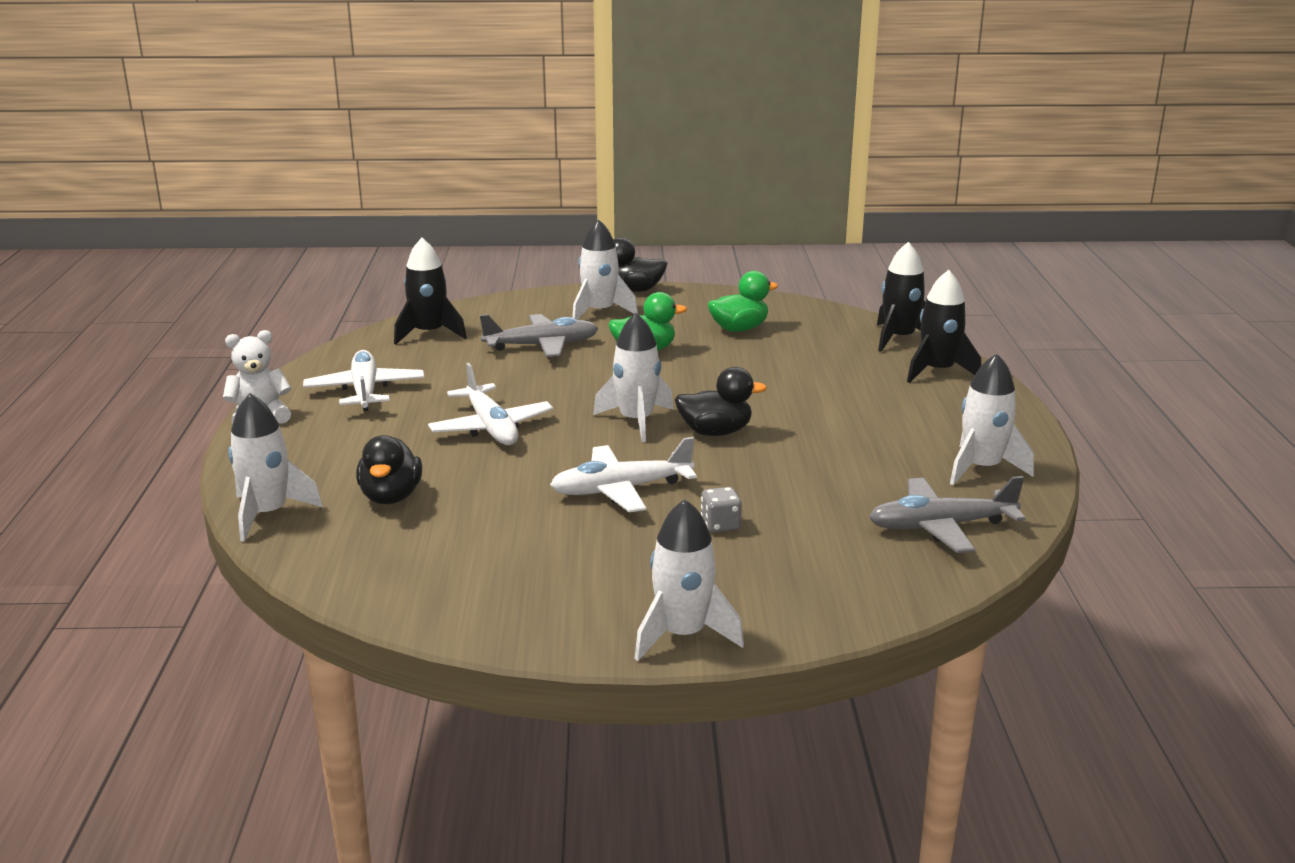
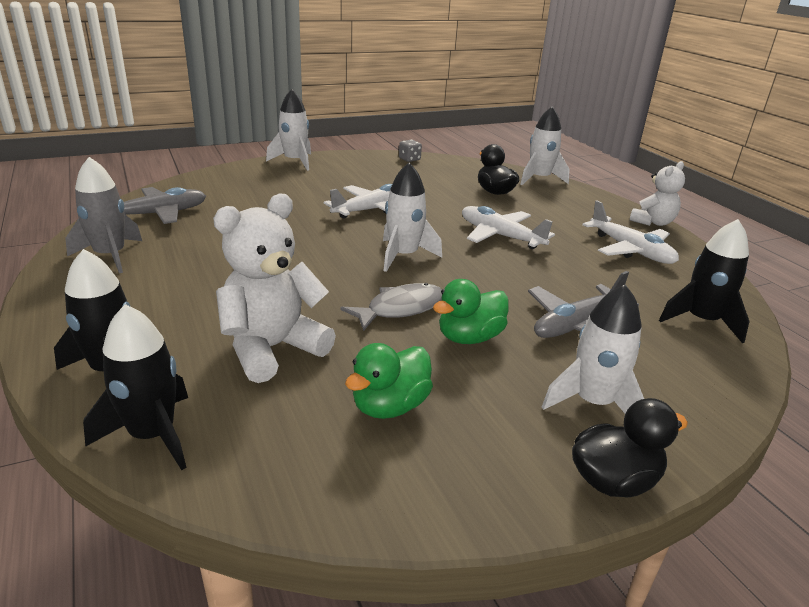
camera: 155 degrees right, 5 degrees up
black duck [675,367,767,436] -> none
grey dice [701,487,742,533] -> grey dice moved to [399,140,422,162]
white rocket [950,353,1034,485] -> grey rocket [65,157,142,273]
none -> white teddy bear [213,193,336,383]
none -> grey fish [340,283,442,331]

